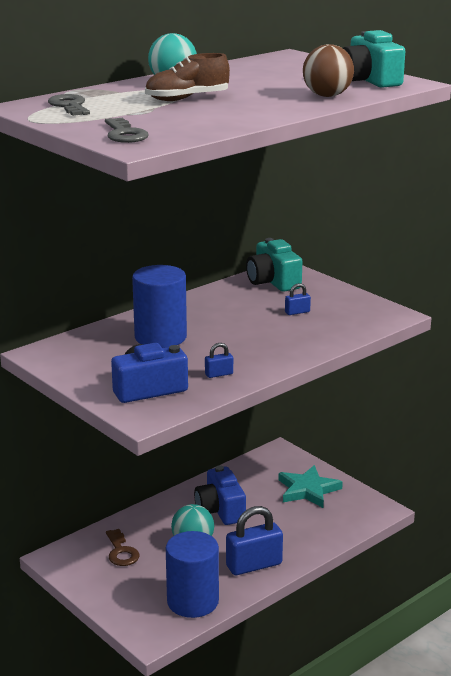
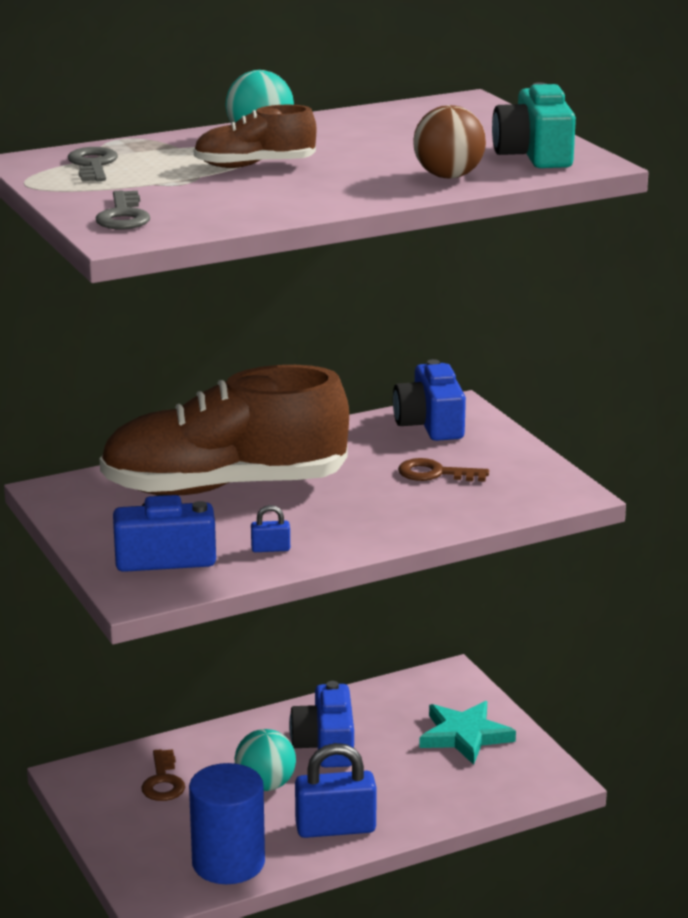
camera: 15 degrees right, 0 degrees up
blue cylinder [132,265,187,348] -> brown shoe [99,365,349,495]
turquoise camera [246,238,302,292] -> blue camera [393,359,466,441]
blue padlock [285,283,311,315] -> brown key [398,458,489,482]

